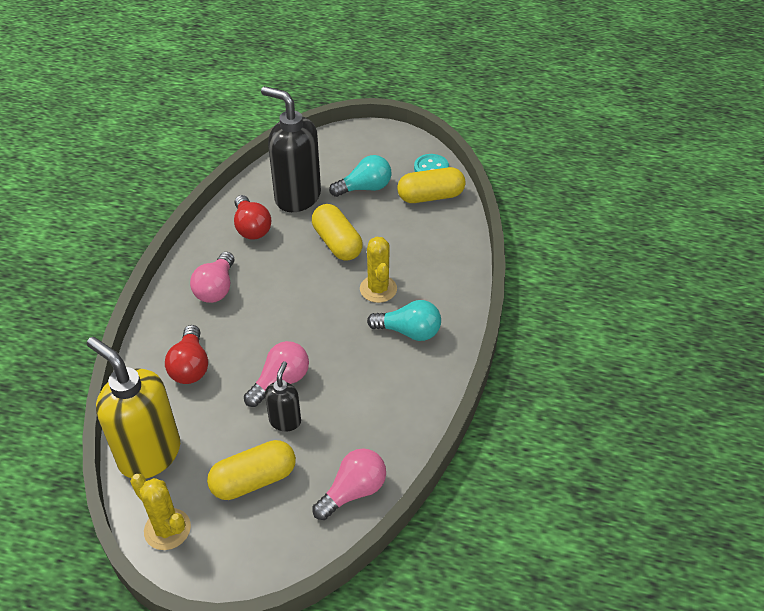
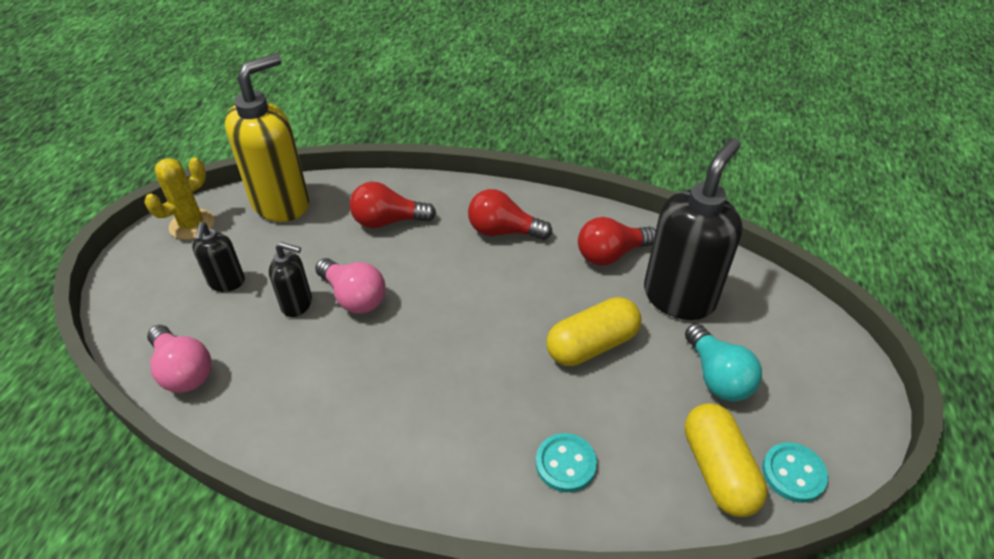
camera: 90 degrees right, 0 degrees up
pink light bulb [190,252,234,303] -> red light bulb [468,189,552,240]
yellow capsule [207,440,296,500] -> black soap dispenser [192,222,245,292]
yellow cactus [360,236,397,303] -> none
turquoise light bulb [367,300,441,341] -> none
none -> turquoise button [536,433,597,492]

